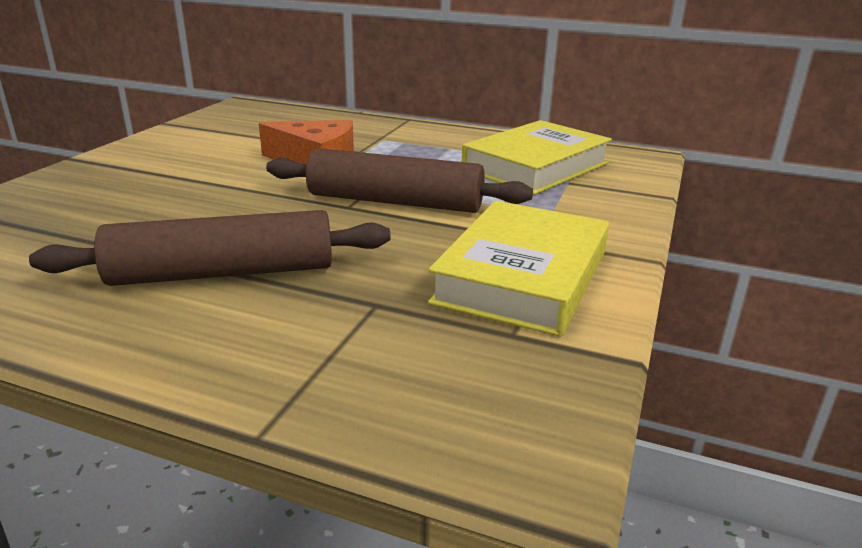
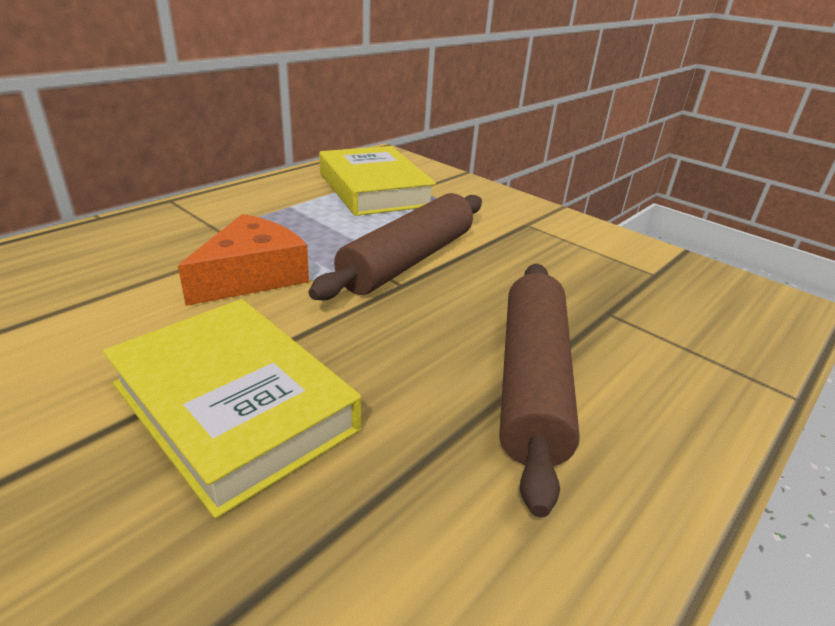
camera: 70 degrees left, 5 degrees up
yellow book [428,201,609,337] -> yellow book moved to [103,299,361,518]

